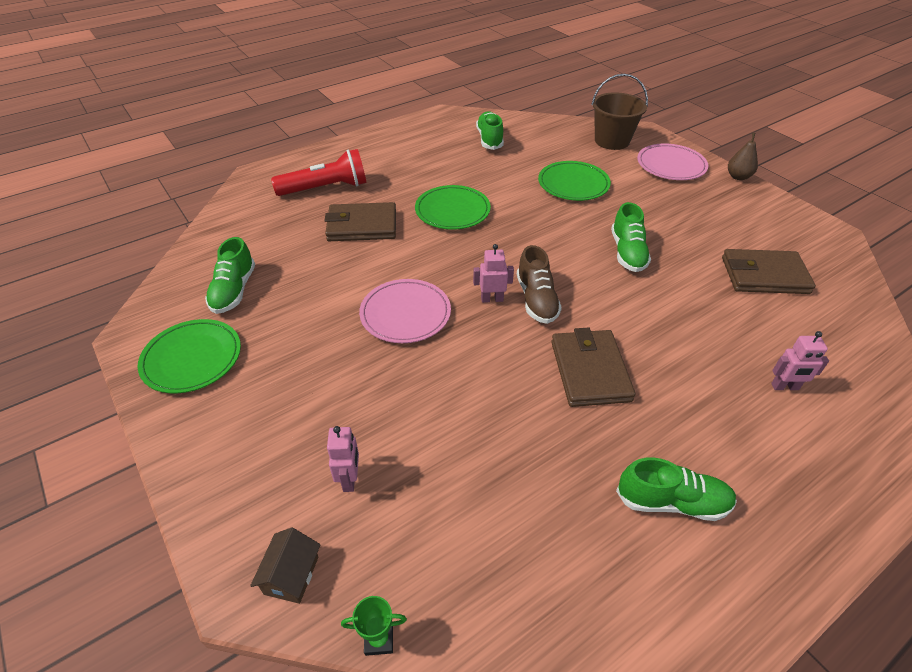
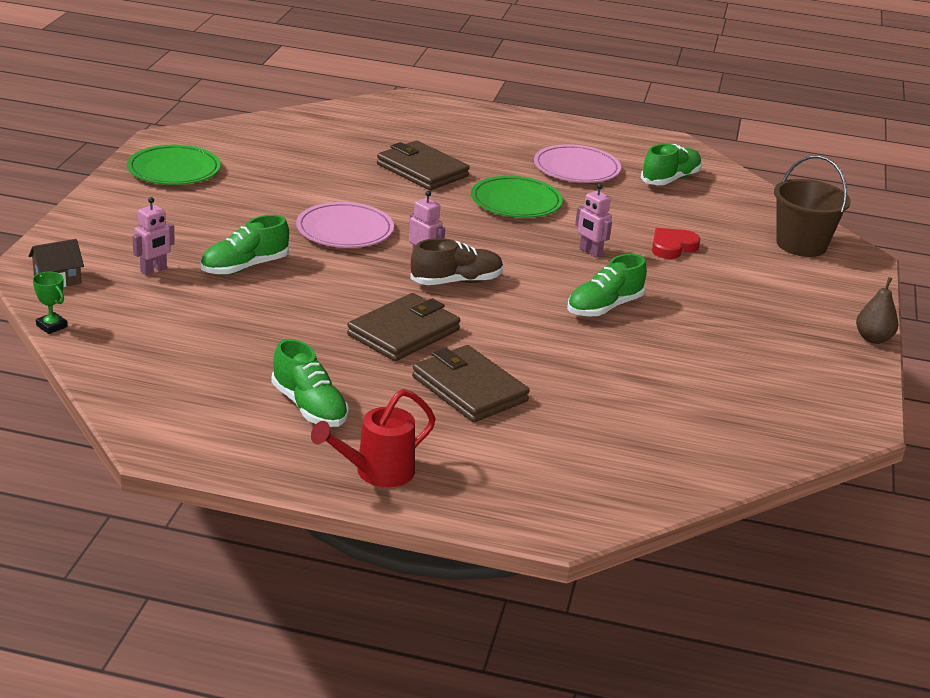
camera: 45 degrees right, 15 degrees down
green shoe [205,237,255,314] -> green shoe moved to [200,215,289,275]
red flashlight [271,149,366,196] -> none
brown shoe [517,245,562,324] -> brown shoe turned 150 degrees counterclockwise [410,238,503,285]
green plate [538,161,611,201] -> red heart [652,228,700,259]
pink plate [637,144,709,180] -> pink plate moved to [534,144,621,183]
brown wallet [722,249,816,294] -> brown wallet moved to [412,345,530,422]
pink robot [771,331,829,390] -> pink robot moved to [575,183,612,258]
none -> red watering can [311,389,436,487]

